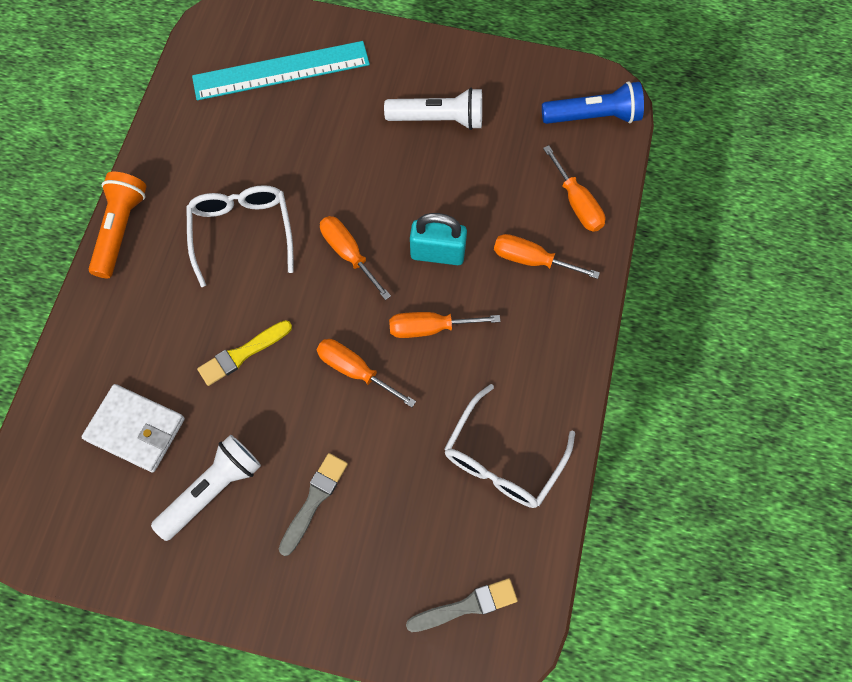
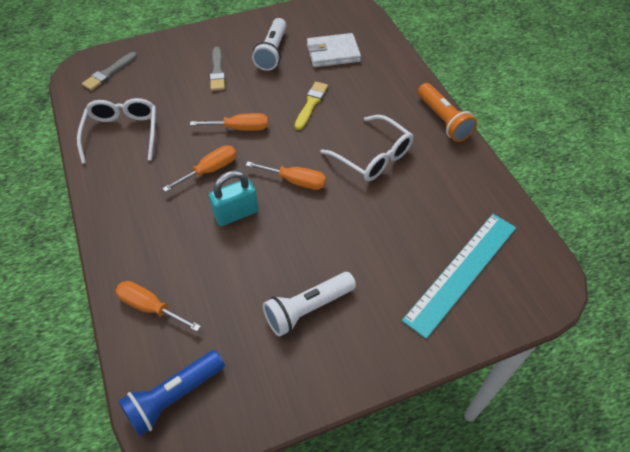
camera: 145 degrees right, 15 degrees down
orange screwdriver [494,234,600,279] -> none

